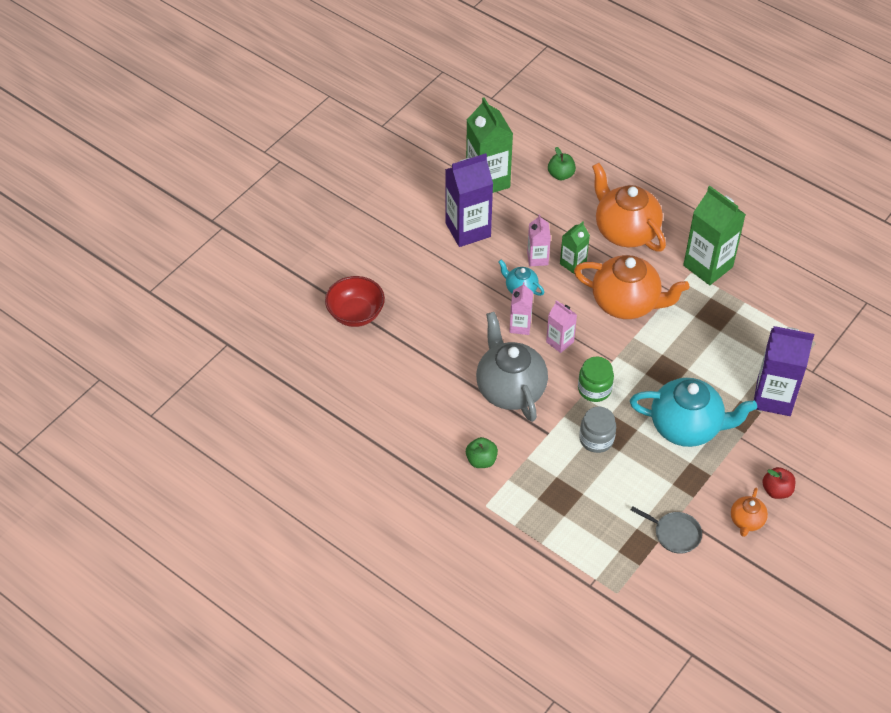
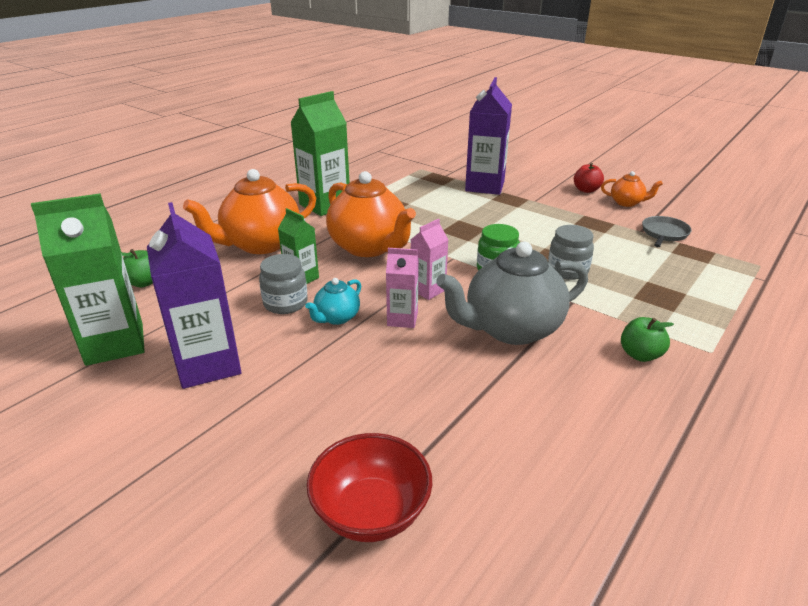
camera: 90 degrees left, 20 degrees down
pink carton [527,214,551,266] -> grey jar [259,254,308,314]
orange teapot [574,255,689,319] -> orange teapot turned 120 degrees clockwise [326,171,416,257]
turquoise teapot [630,378,757,447] -> none

